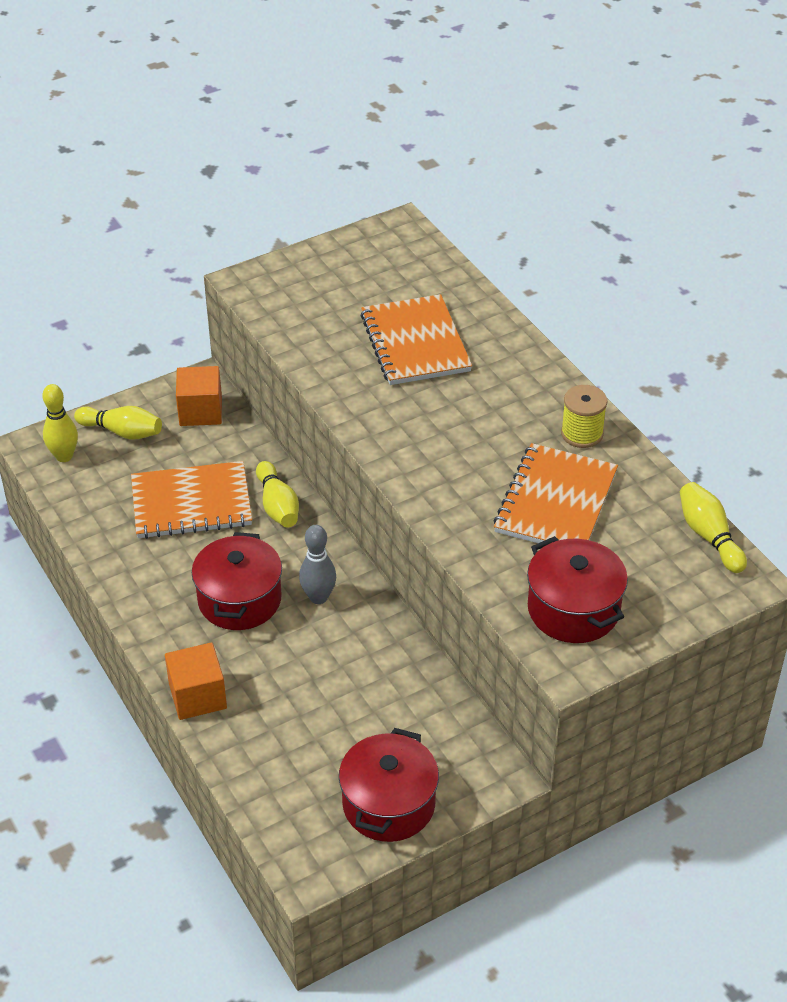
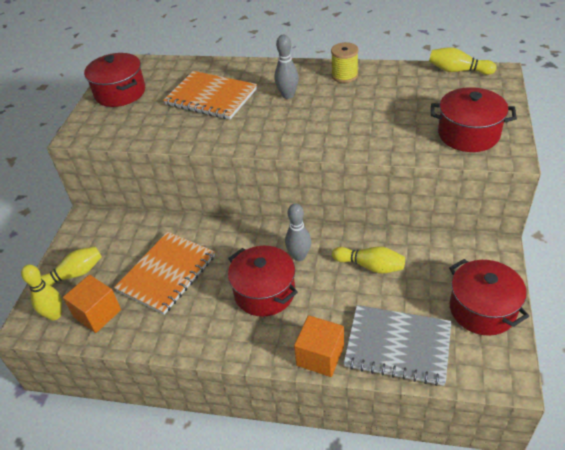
camera: 45 degrees left, 0 degrees up
orange cube [176,366,222,426] -> orange cube moved to [63,275,121,333]
yellow bowling pin [256,461,299,528] -> yellow bowling pin moved to [332,246,405,274]
orange notebook [493,443,618,543] -> none
none -> red pot [84,53,145,107]
none -> grey bowling pin [275,35,299,99]
none -> grey notebook [344,305,452,386]

